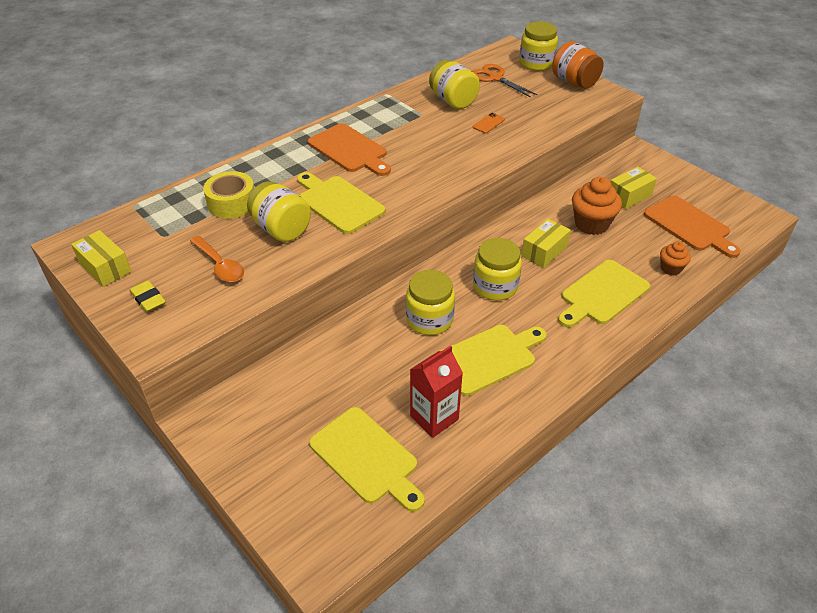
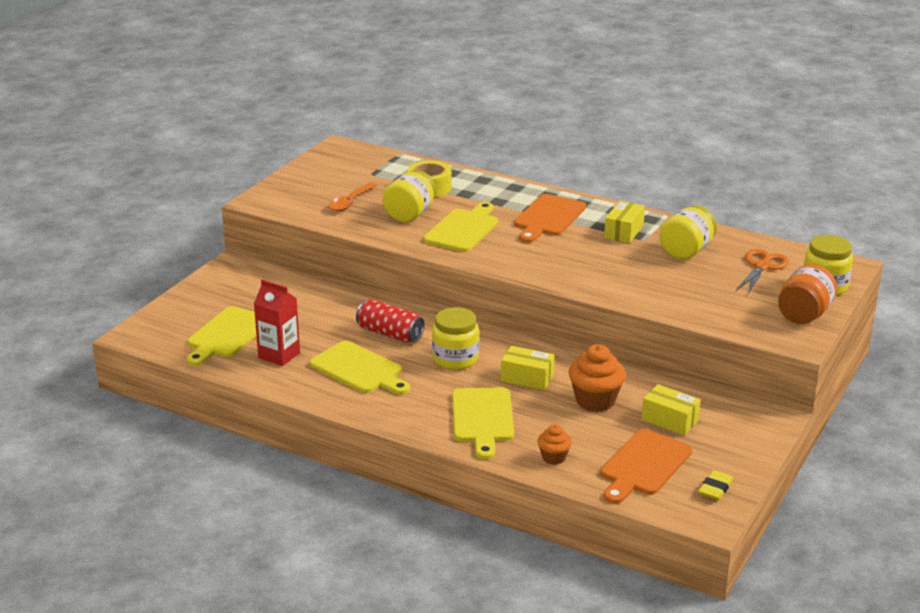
camera: 70 degrees right, 15 degrees down
yellow box [71,230,131,287] -> yellow box moved to [604,201,645,243]
yellow eraser [130,281,166,312] -> yellow eraser moved to [698,470,734,500]
yellow jar [406,270,455,335] -> red can [356,299,425,343]
orange phone [473,113,505,133] -> none
yellow cutting board [558,260,650,327] -> yellow cutting board turned 120 degrees counterclockwise [452,388,514,459]

